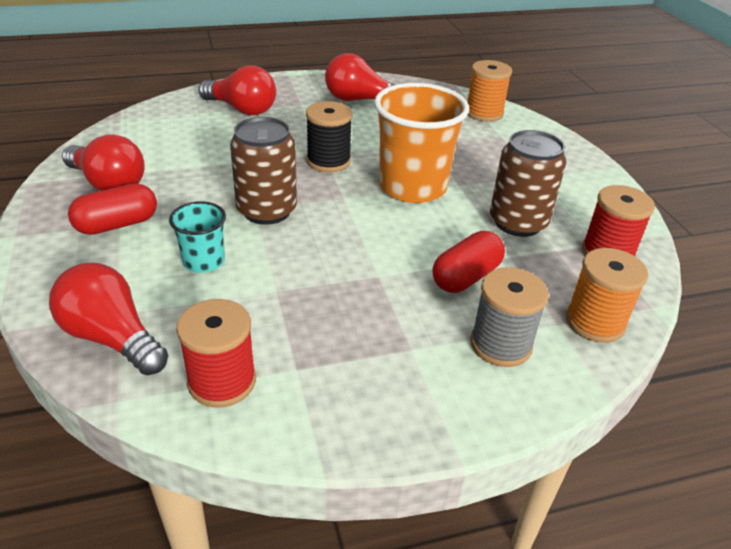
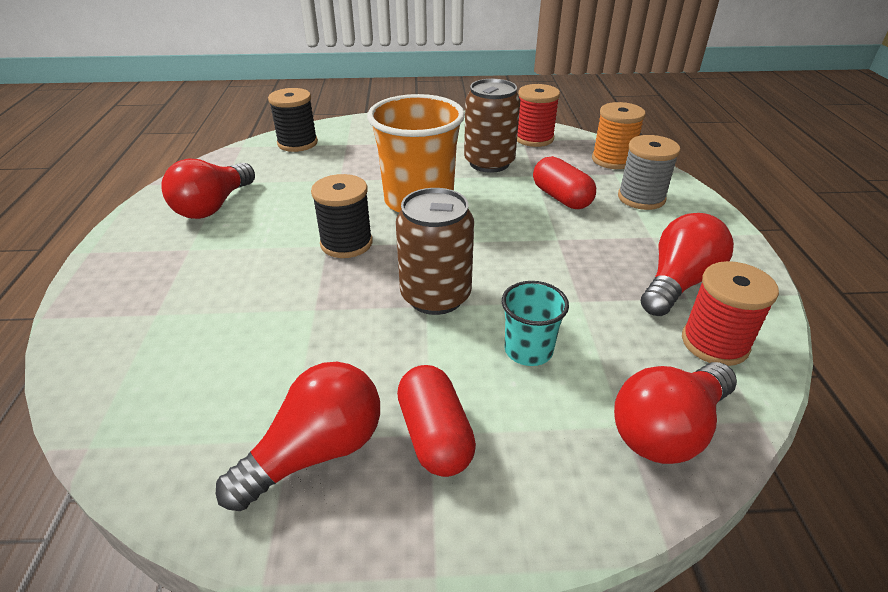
camera: 75 degrees left, 0 degrees up
red light bulb [199,65,276,115] -> red light bulb moved to [641,213,734,316]
orange spool [467,60,512,122] -> black spool [268,88,318,152]

